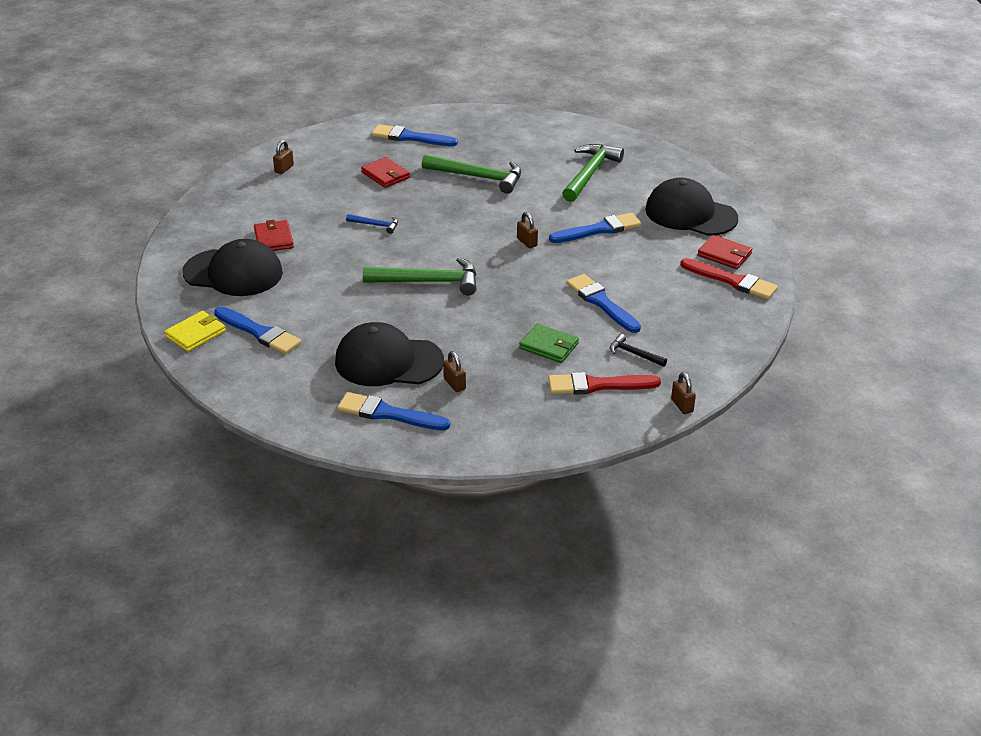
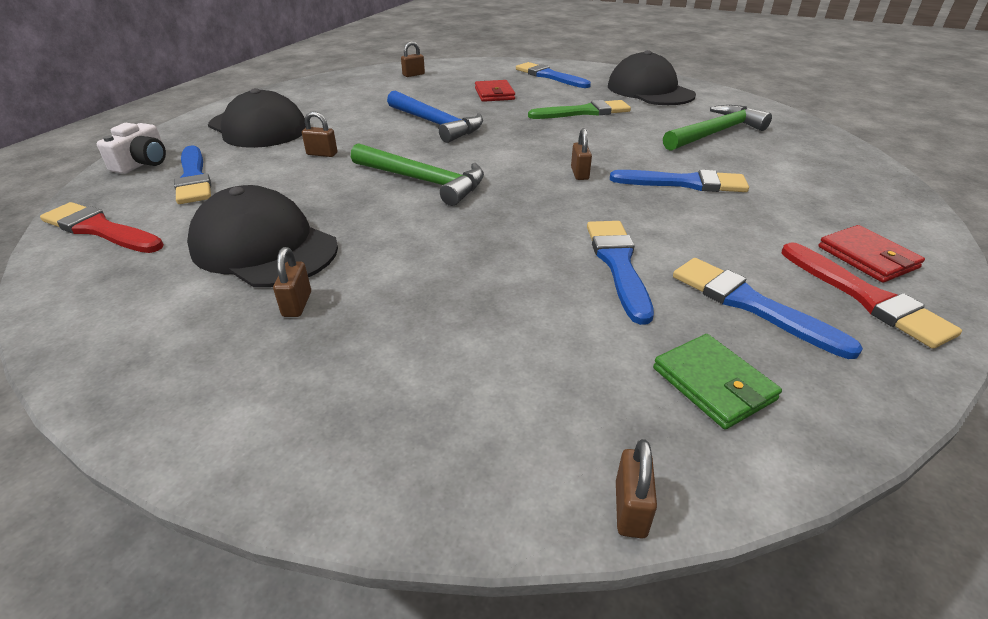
camera: 30 degrees right, 0 degrees up
yellow wallet [165,311,226,352] -> white camera [97,123,166,174]
red wallet [254,220,294,251] -> none
blue brush [338,392,450,430] -> blue brush moved to [673,258,863,359]
blue hammer [346,214,398,234] -> blue hammer [387,90,483,143], size x2.03
green hammer [422,154,521,194] -> green brush [528,100,631,119]
green wallet [519,324,579,363] -> green wallet moved to [653,334,782,429]
red brush [548,372,661,395] -> red brush moved to [40,202,164,253]
black hammer [610,334,667,367] -> none
black cap [645,177,738,236] -> black cap moved to [608,50,696,105]
none -> brown padlock [302,111,337,157]

